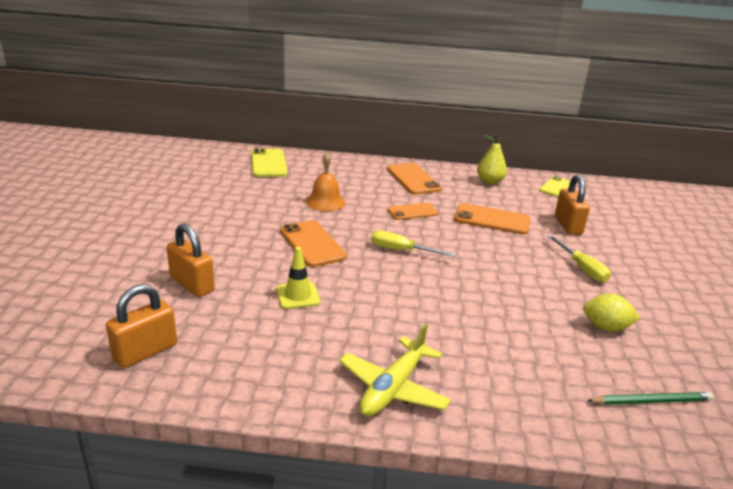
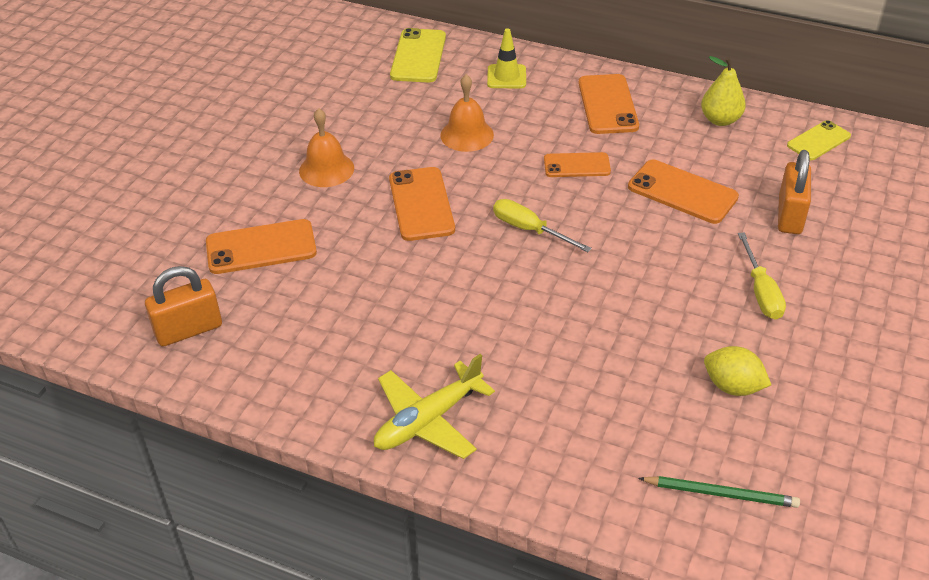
camera: 20 degrees right, 15 degrees up
orange padlock [167,223,214,297] -> orange phone [206,219,317,274]
yellow traffic cone [276,247,320,309] -> yellow traffic cone moved to [487,28,526,88]
none -> orange bell [299,108,354,187]

